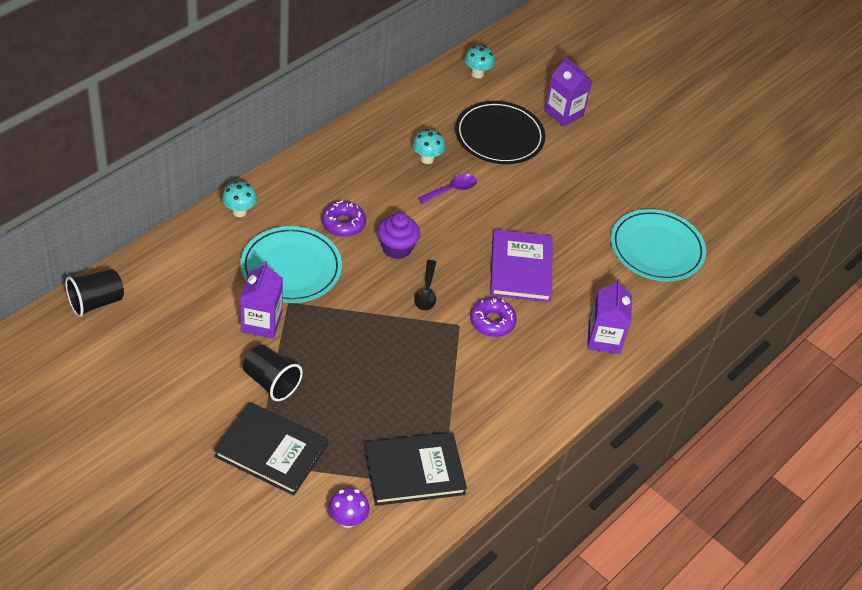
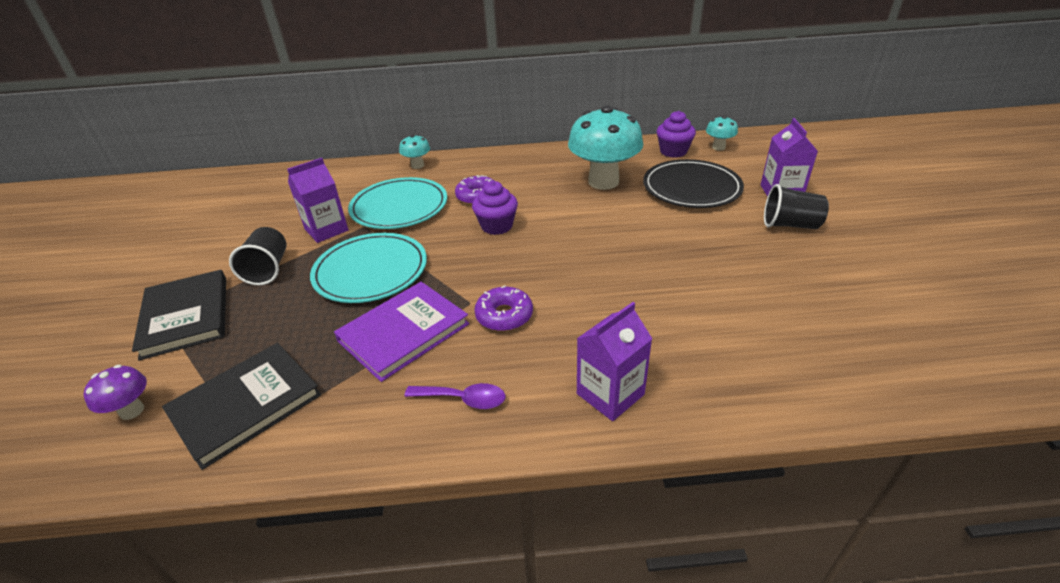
camera: 50 degrees right, 10 degrees down
black cup [65,269,124,317] -> black cup moved to [764,184,829,229]
black book [364,432,467,506] -> black book turned 75 degrees counterclockwise [162,343,321,470]
turquoise mushroom [413,129,445,164] -> turquoise mushroom [568,105,643,190], size x2.18
black spoon [414,260,436,311] -> none
purple spoon [418,174,477,204] -> purple spoon moved to [404,383,505,409]
purple book [490,230,553,302] -> purple book moved to [334,282,469,382]
turquoise plate [611,209,706,281] -> turquoise plate moved to [310,233,427,303]
none -> purple cupcake [657,111,696,158]

